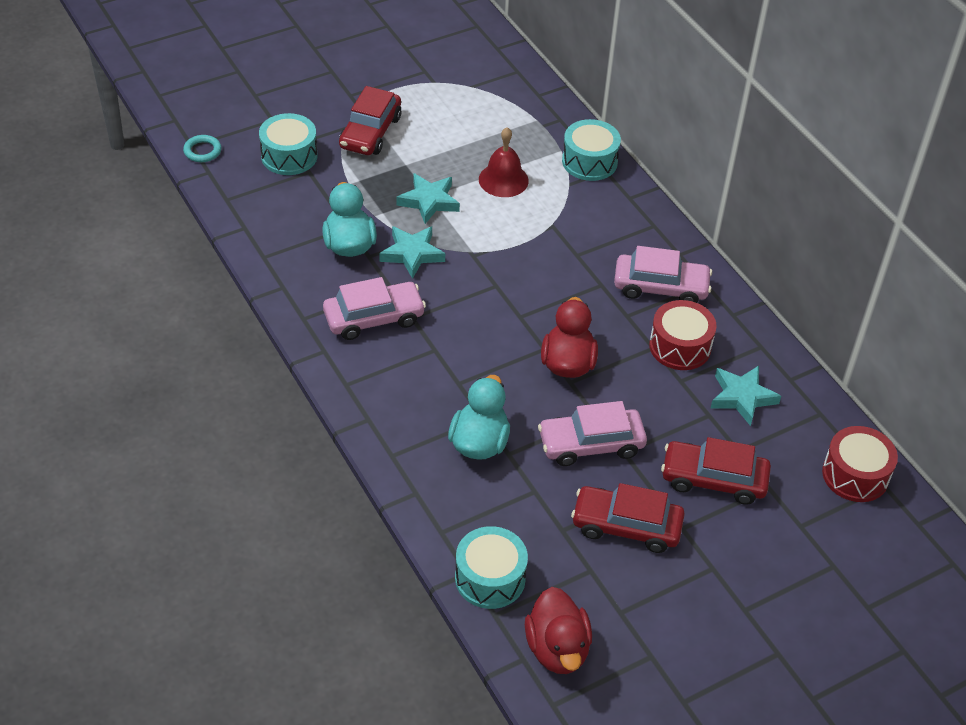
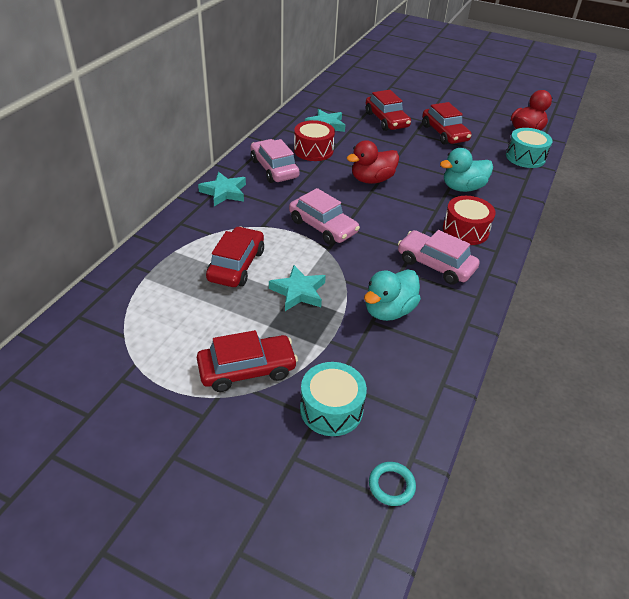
camera: 125 degrees left, 5 degrees down
turquoise star [379,226,445,279] -> turquoise star moved to [198,172,246,206]
red bell [479,127,529,197] -> red car [206,226,264,287]
pink car [538,401,647,466] -> pink car moved to [289,188,360,245]
turquoise drum [562,119,621,181] -> none
red drum [822,426,898,502] -> red drum moved to [443,196,496,245]

